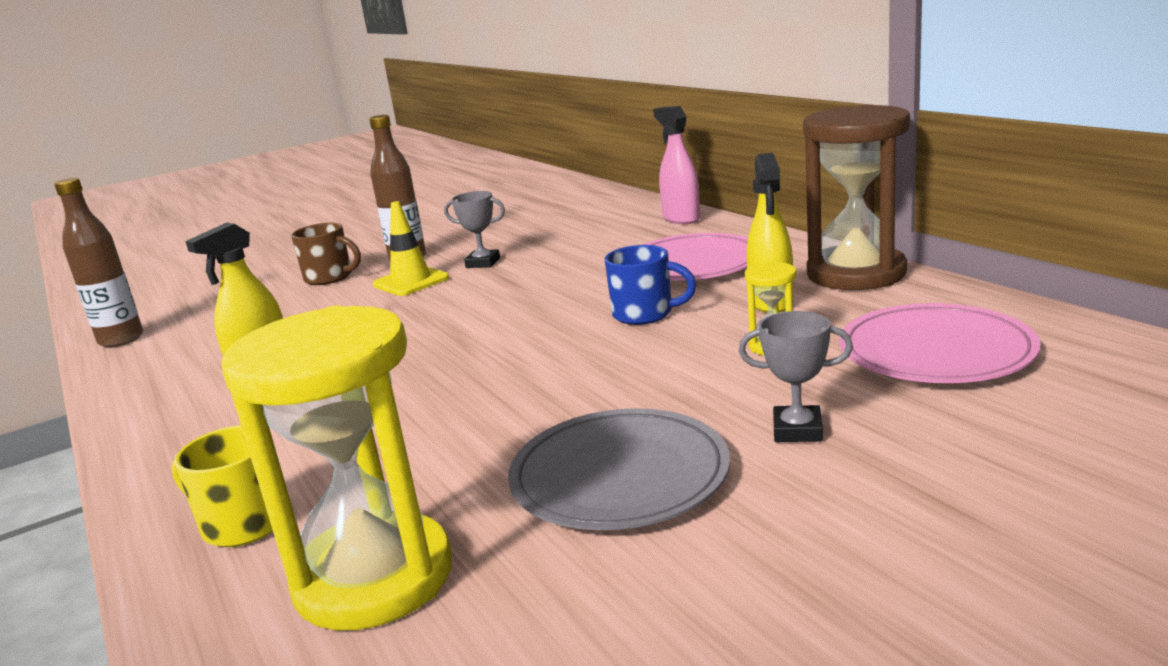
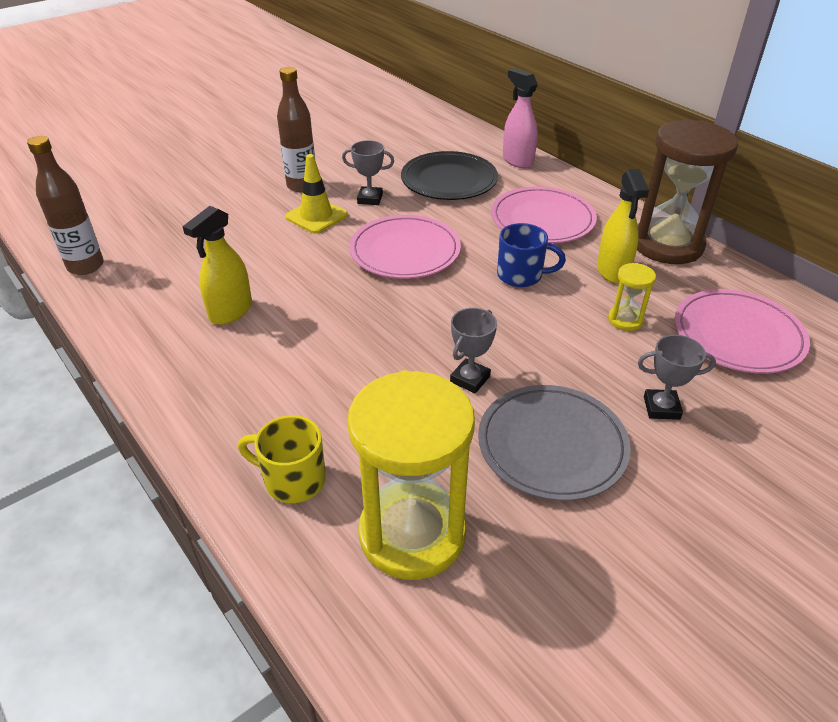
camera: 10 degrees left, 20 degrees up
brown mug [291,223,361,285] -> none
none -> pink plate [349,215,461,279]
none -> black plate [401,151,498,200]
none -> grey trophy [450,308,497,393]

